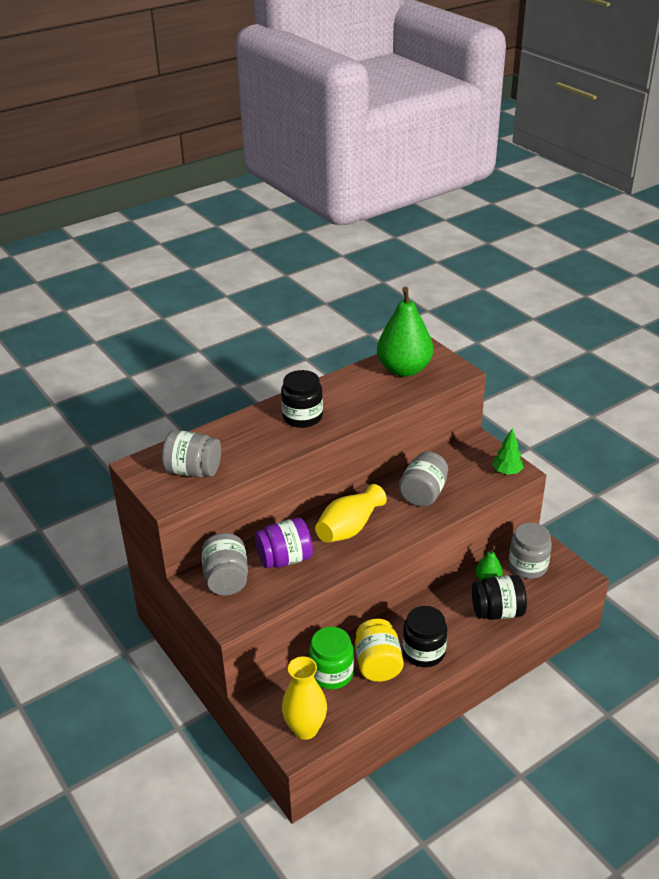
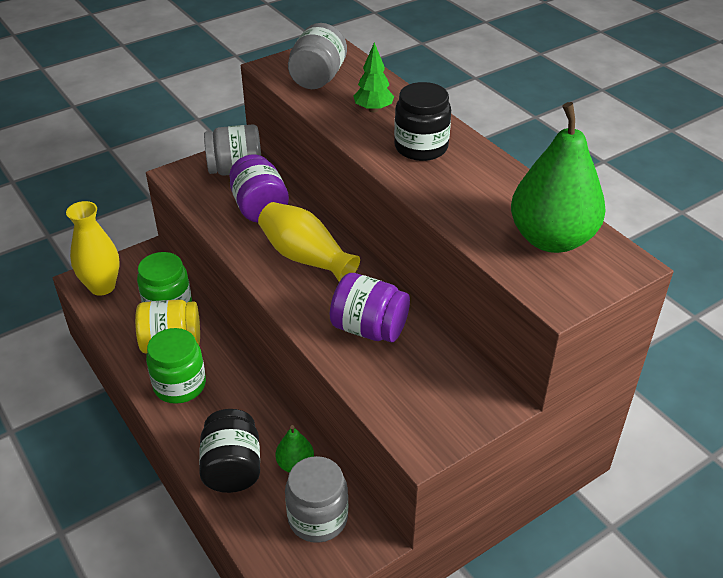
camera: 90 degrees right, 5 degrees up
grey jar [399,452,448,507] -> purple jar [330,273,410,342]
black jar [403,606,447,667] -> green jar [146,328,206,404]
green tree [492,428,524,475] -> green tree moved to [353,42,394,113]

